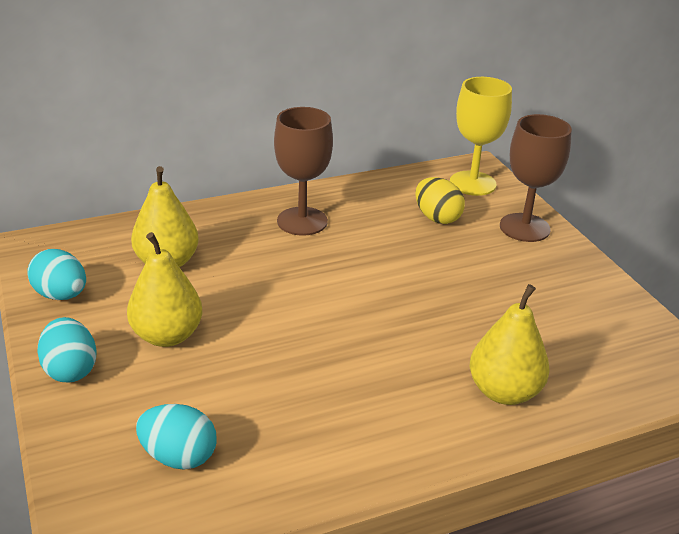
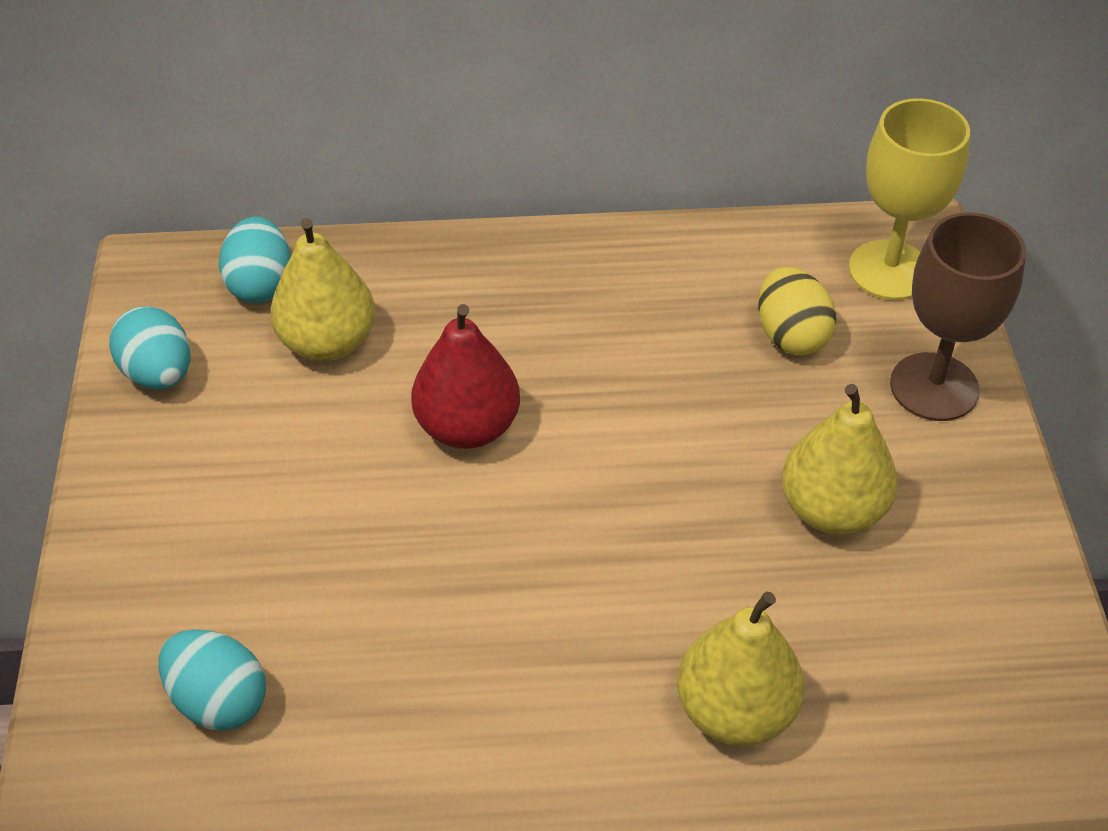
camera: 20 degrees right, 15 degrees up
turquoise egg [37,317,97,382] -> turquoise egg moved to [219,216,291,303]
yellow pear [127,232,203,347] -> yellow pear moved to [782,384,897,535]
brown goblet [274,107,333,236] -> none
none -> red pear [411,304,520,449]

